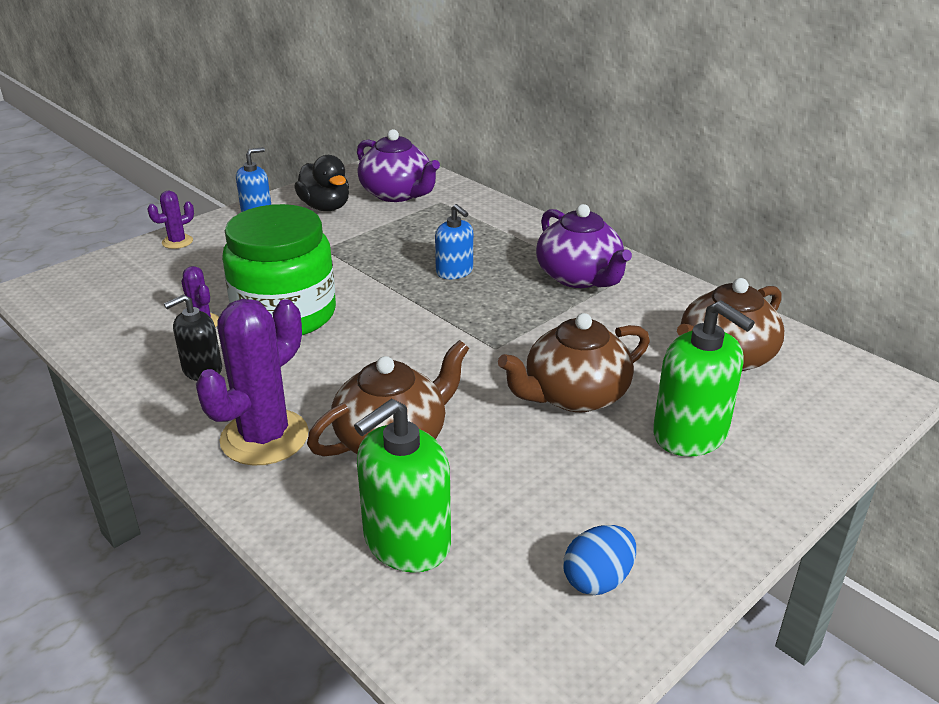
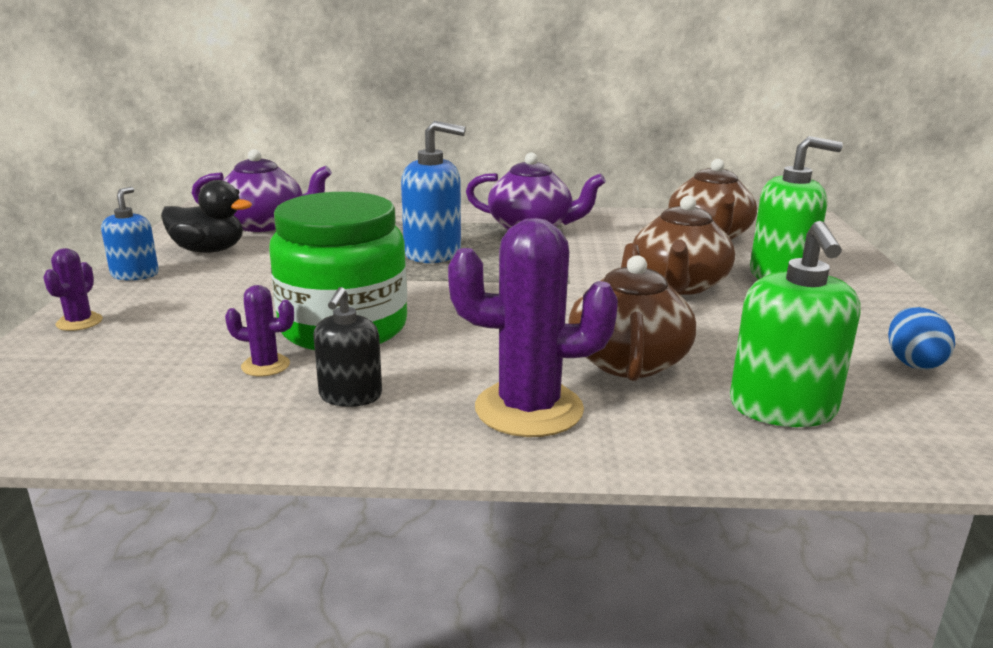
camera: 45 degrees left, 10 degrees down
purple cactus [196,299,309,466] -> purple cactus turned 75 degrees counterclockwise [448,218,618,437]
blue soap dispenser [435,204,473,279] -> blue soap dispenser [401,121,466,263], size x1.63

